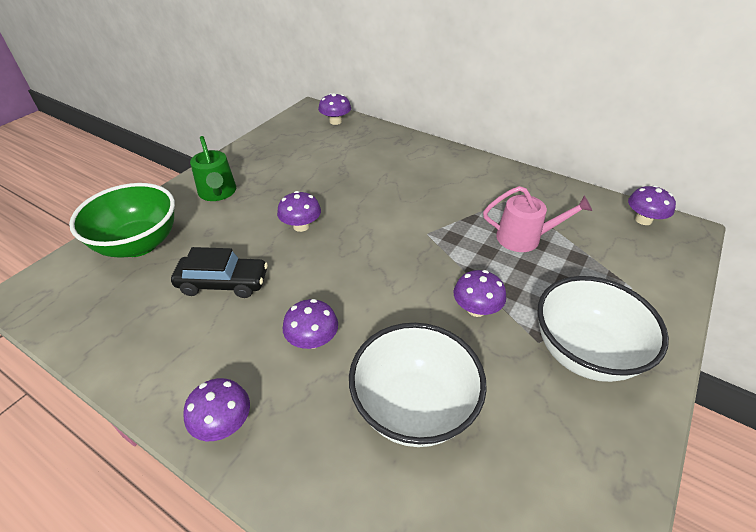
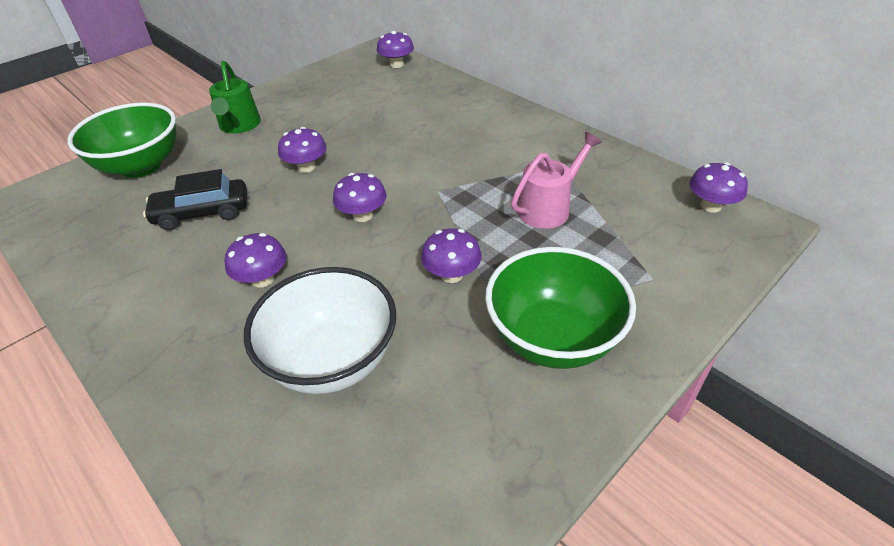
camera: 15 degrees right, 0 degrees up
black car [171,247,268,298] -> black car turned 150 degrees clockwise [143,169,247,230]
purple mushroom [183,378,250,441] -> purple mushroom moved to [333,173,387,222]
pink watering can [483,186,592,252] -> pink watering can turned 60 degrees counterclockwise [511,132,602,229]
white bowl [538,276,669,382] -> green bowl [485,247,636,369]

